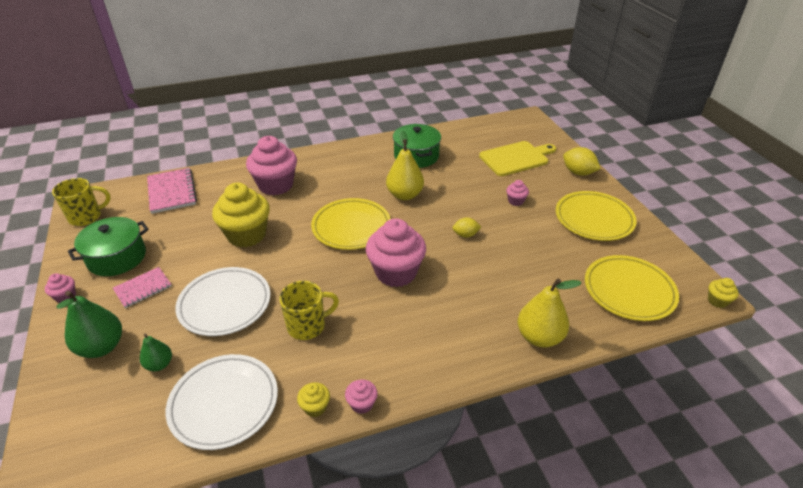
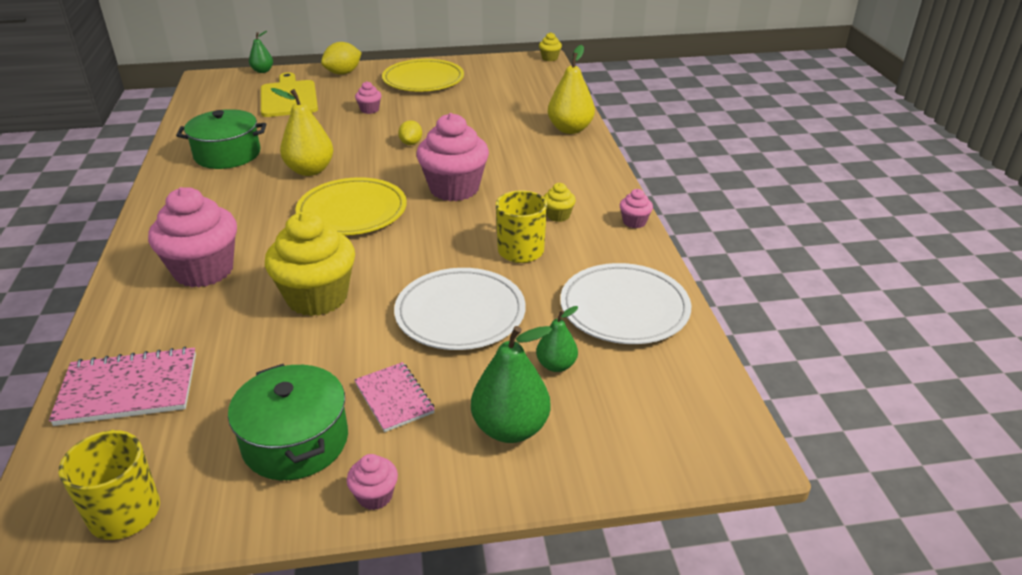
camera: 80 degrees left, 5 degrees down
yellow cupcake [297,382,330,417] -> yellow cupcake moved to [544,183,576,222]
yellow plate [585,255,679,321] -> none
none -> green pear [249,31,273,73]

